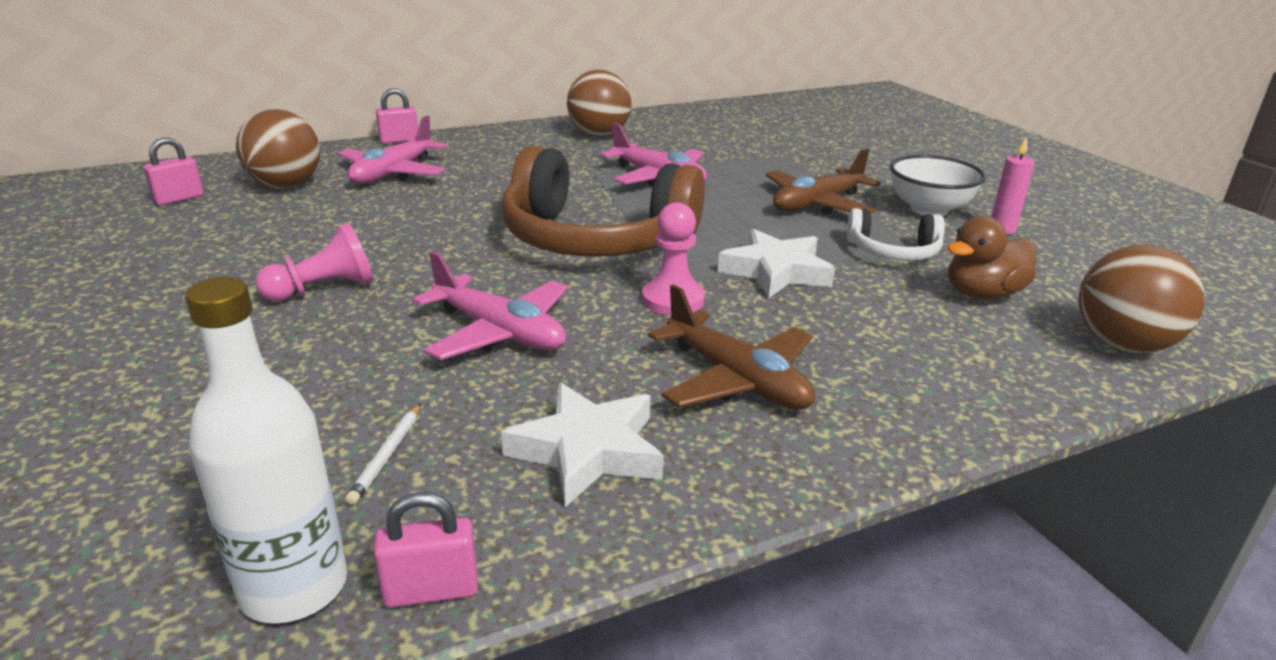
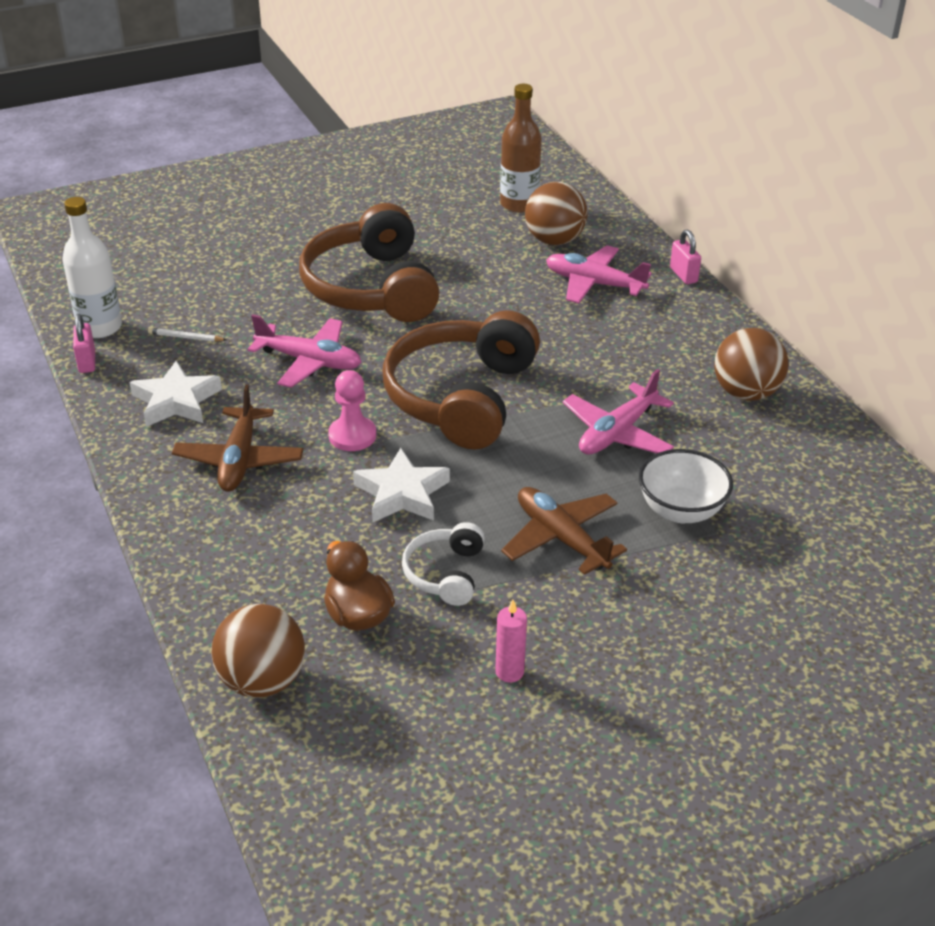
camera: 90 degrees right, 10 degrees up
pink padlock [143,137,204,205] -> brown bottle [500,84,542,213]
pink pawn [255,223,373,302] -> brown headphones [299,203,439,322]
pink plane [413,251,568,360] -> pink plane turned 105 degrees counterclockwise [248,314,361,388]
brown plane [648,284,815,409] -> brown plane turned 45 degrees counterclockwise [172,384,304,492]
white bowl [890,155,986,216] -> white bowl moved to [639,449,733,523]

